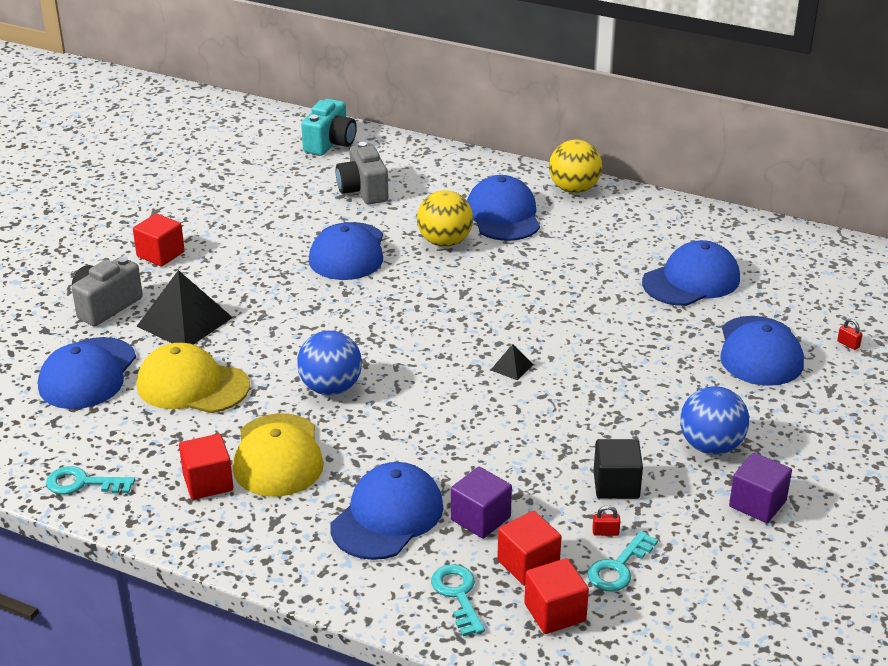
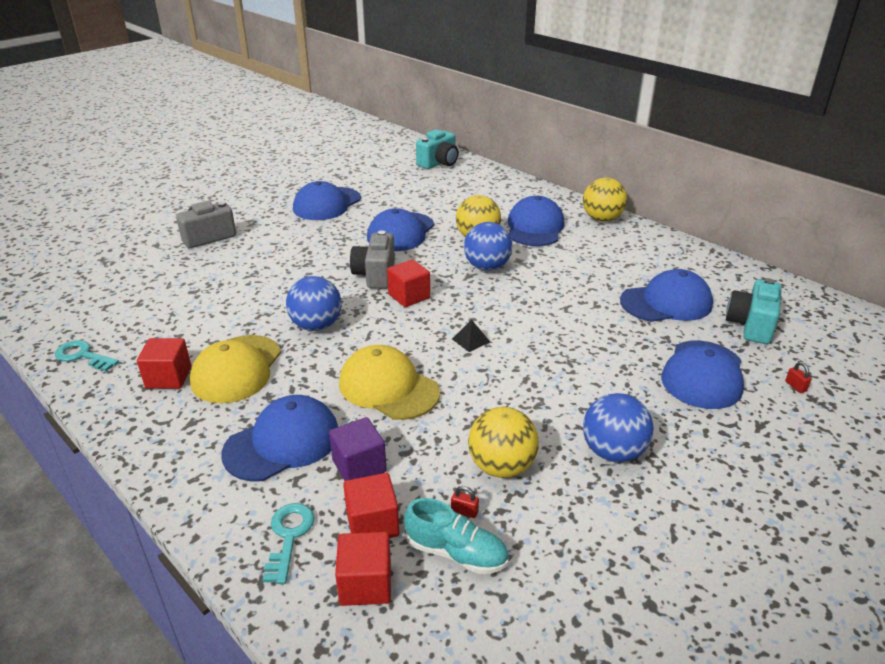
camera: 20 degrees right, 0 degrees up
blue cap [38,337,136,409] -> blue cap moved to [293,181,361,220]
red cube [133,213,185,266] -> red cube moved to [387,259,430,307]
black pyramid [137,270,233,345] -> none
yellow cap [137,343,250,413] -> yellow cap moved to [339,345,440,420]
grey camera [336,142,388,204] -> grey camera moved to [350,230,395,289]
turquoise key [587,531,658,592] -> turquoise shoe [404,498,508,574]
black cube [594,439,643,499] -> yellow ball [468,407,539,478]
purple cube [729,453,792,523] -> none
none -> blue ball [464,222,512,271]
none -> turquoise camera [726,278,782,344]

